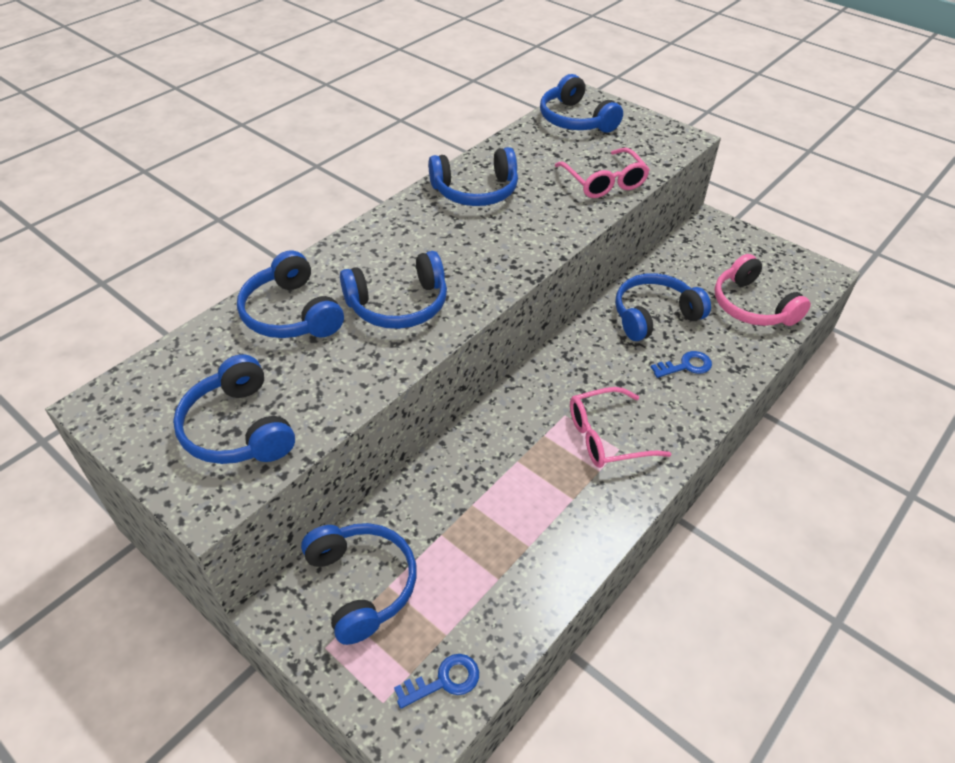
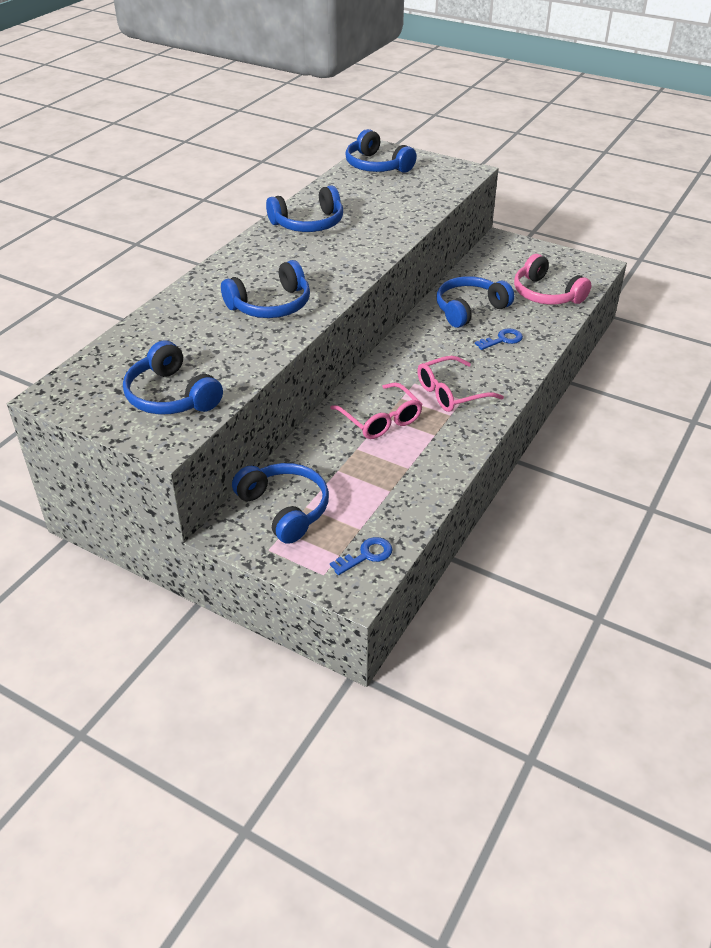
camera: 10 degrees left, 5 degrees down
blue headphones [237,251,344,338] -> none
pink glasses [555,148,650,198] -> pink glasses moved to [330,382,423,439]

